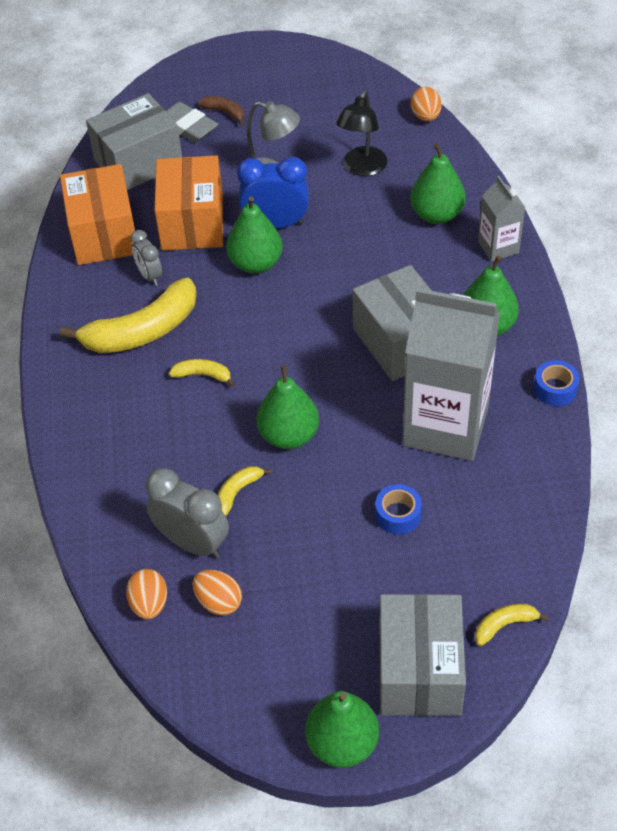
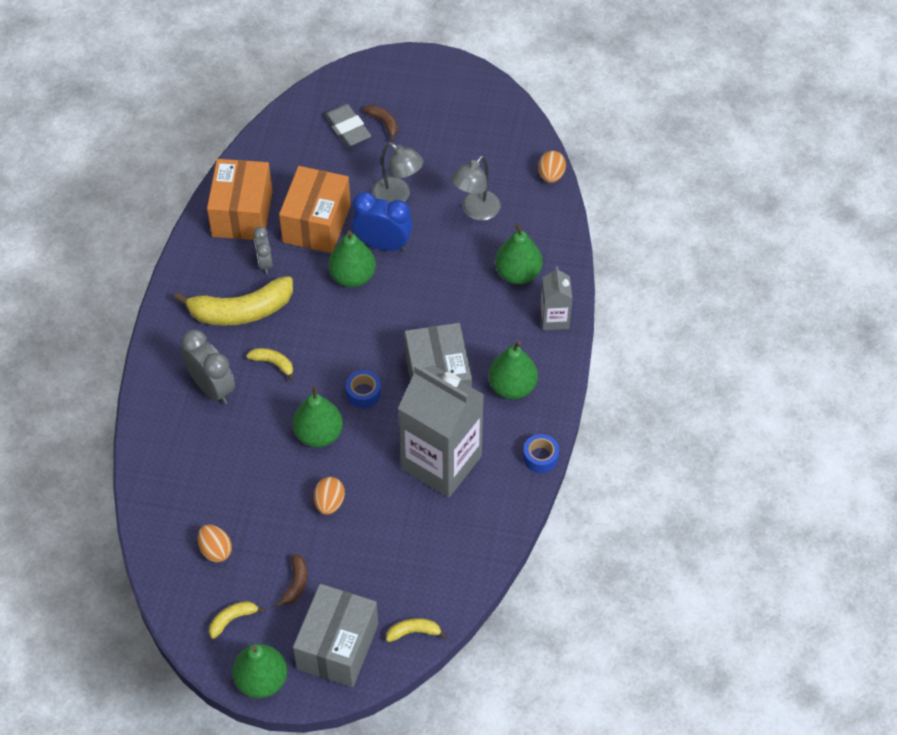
camera: 15 degrees right, 5 degrees up
grey box [86,93,182,190] -> none
orange egg [126,569,167,619] -> orange egg moved to [314,477,345,515]
grey clock [146,468,229,558] -> grey clock moved to [181,330,235,404]
yellow banana [218,466,272,516] -> yellow banana moved to [209,601,265,639]
black lamp [336,91,387,176] -> grey lamp [451,156,501,221]
blue tape [375,484,422,534] -> blue tape moved to [346,370,381,408]
none -> brown banana [275,554,307,607]

